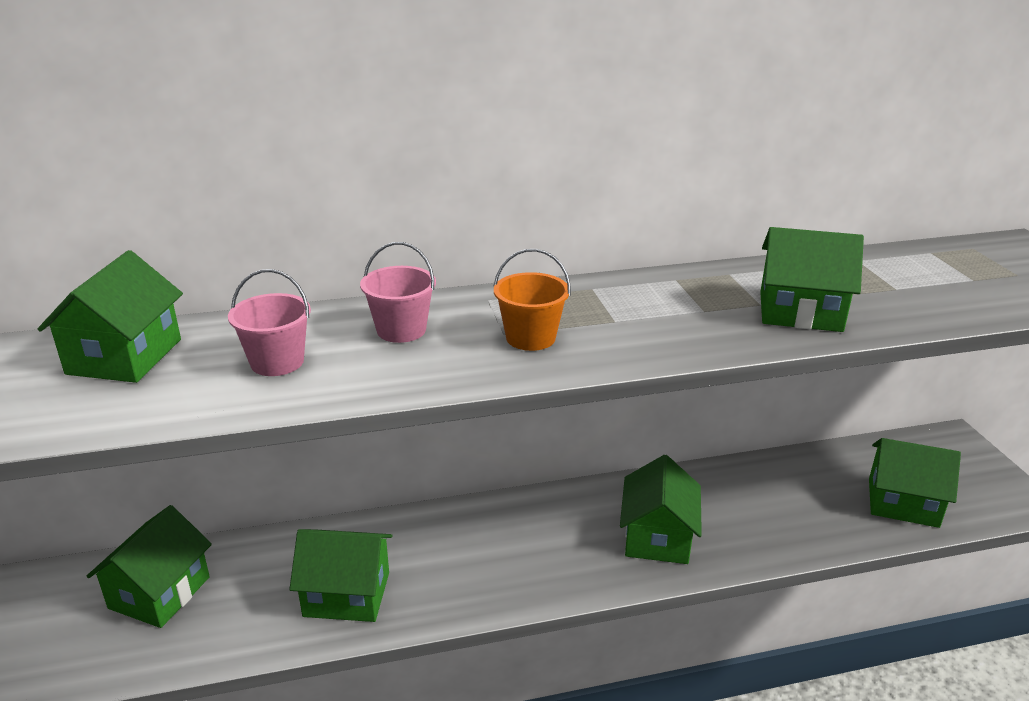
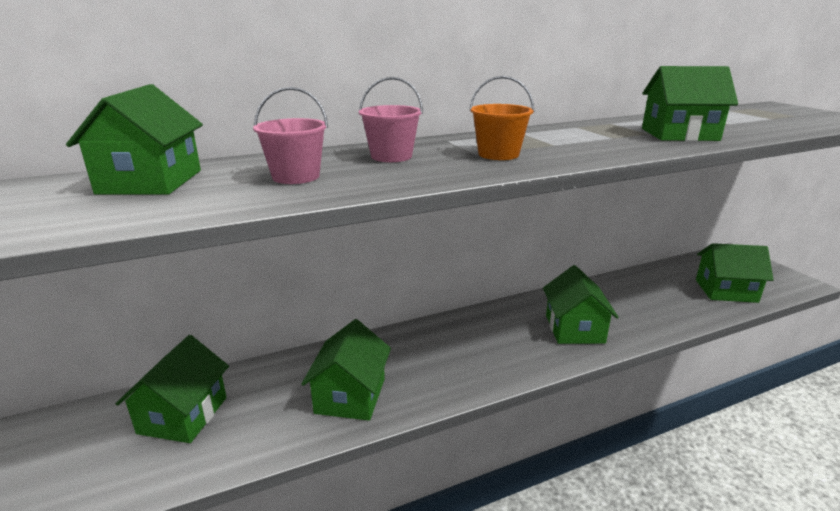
camera: 10 degrees left, 5 degrees down
green house [289,529,392,622] -> green house turned 75 degrees counterclockwise [301,319,391,421]

